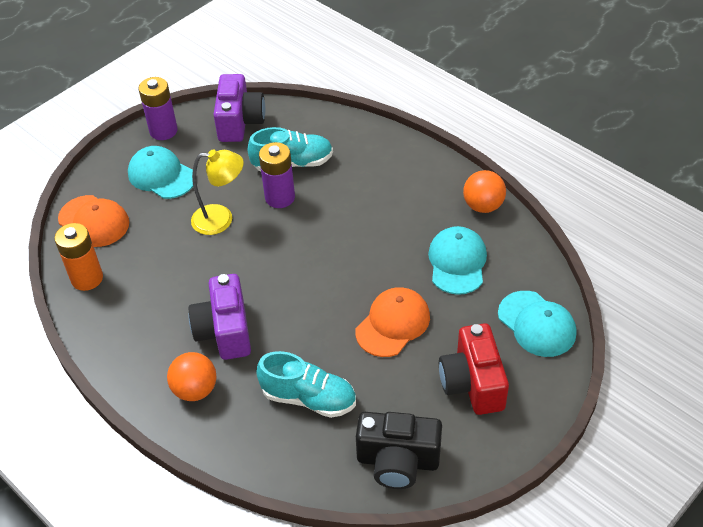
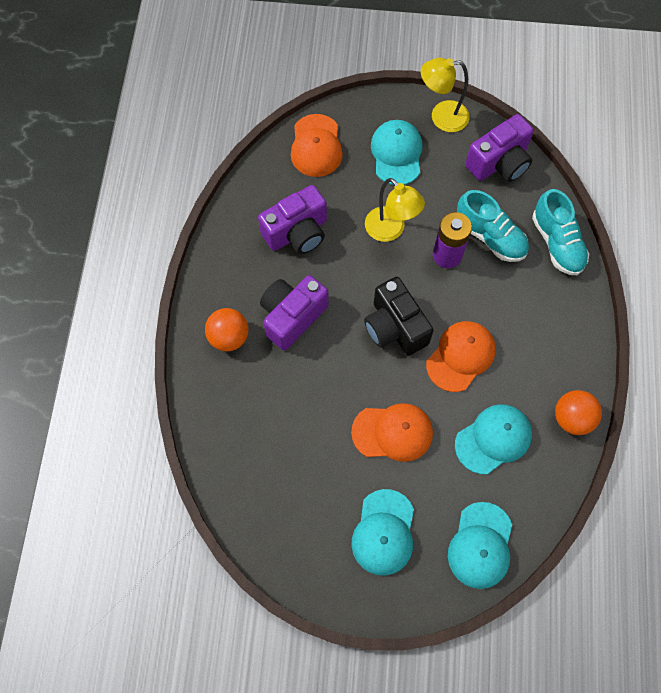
camera: 50 degrees right, 20 degrees up
orange battery [54,223,103,291] -> none
purple battery [139,77,178,140] -> yellow lamp [421,58,469,132]
turquoise shoe [256,351,356,418] -> turquoise shoe moved to [532,189,589,275]
black camera [356,412,442,489] -> black camera moved to [364,277,434,355]
red camera [439,323,509,415] -> turquoise cap [351,489,414,576]
none -> purple camera [258,185,327,254]
none -> orange cap [426,321,496,392]

